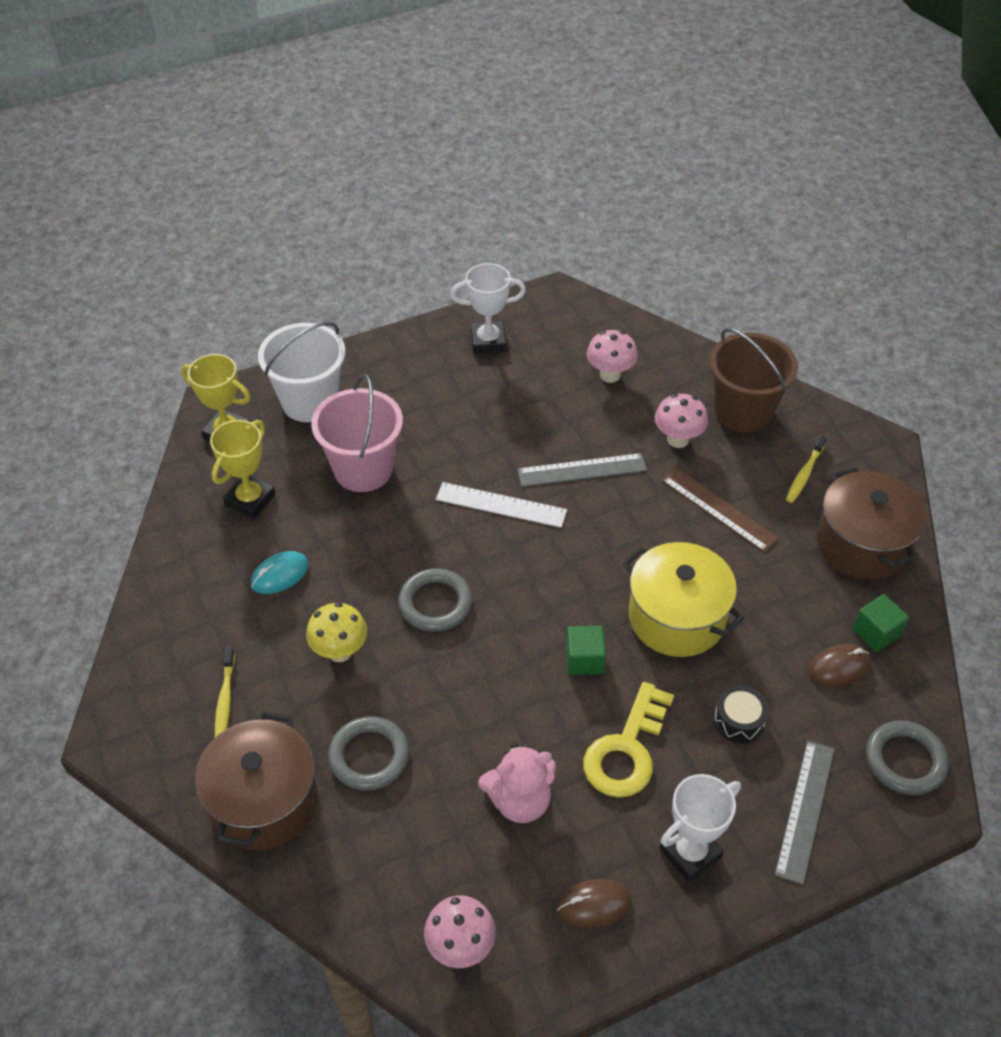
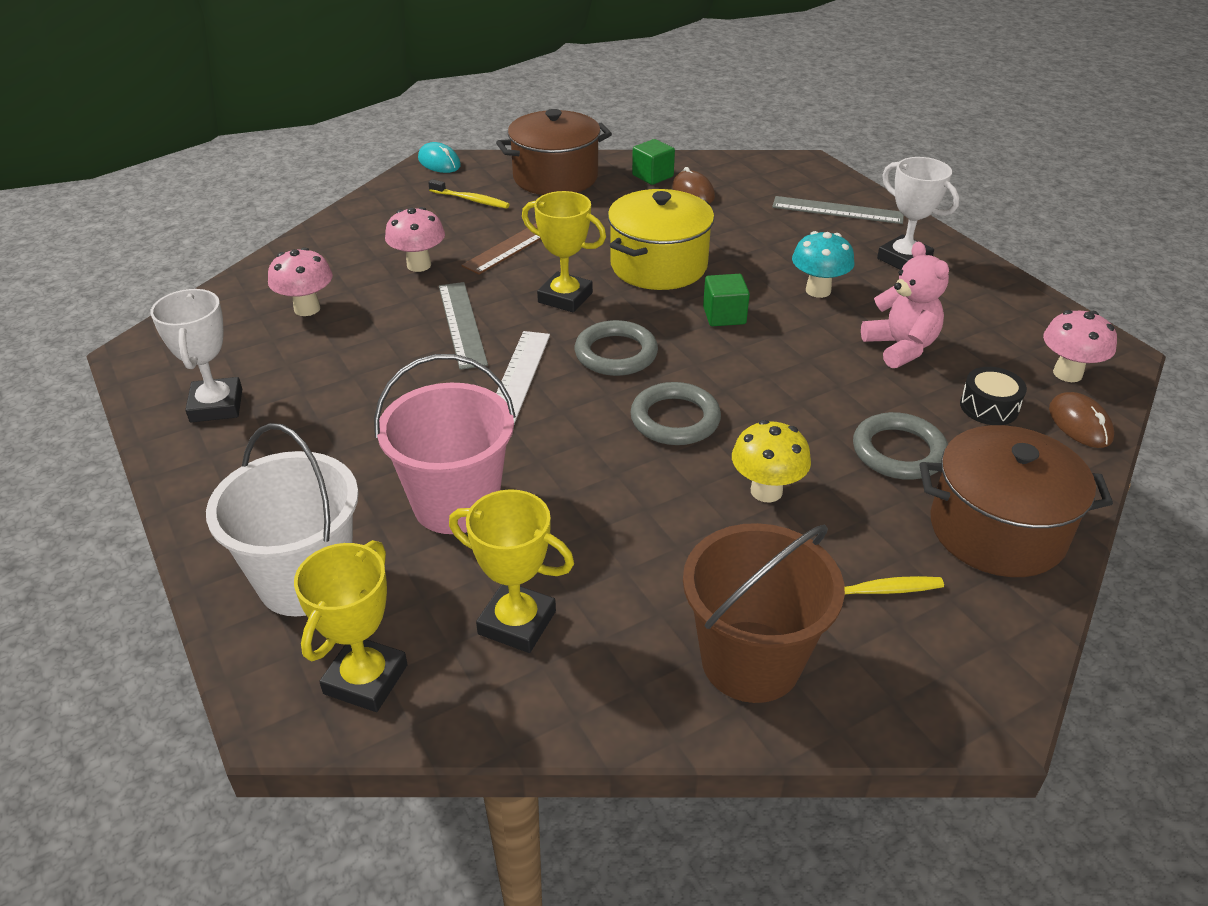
camera: 95 degrees left, 10 degrees down
turquoise mouse [251,551,309,594] -> turquoise mouse moved to [418,142,461,173]
brown mouse [557,879,632,928] -> brown mouse moved to [1049,392,1114,448]
yellow key [583,682,674,798] -> turquoise mushroom [792,231,854,298]
brown bucket [709,328,798,433] -> brown bucket moved to [683,523,845,703]
black drum [714,685,769,743] -> black drum moved to [960,367,1027,425]
grey ring [866,721,949,795] -> grey ring moved to [575,320,658,376]
none -> yellow trophy [522,191,606,313]

